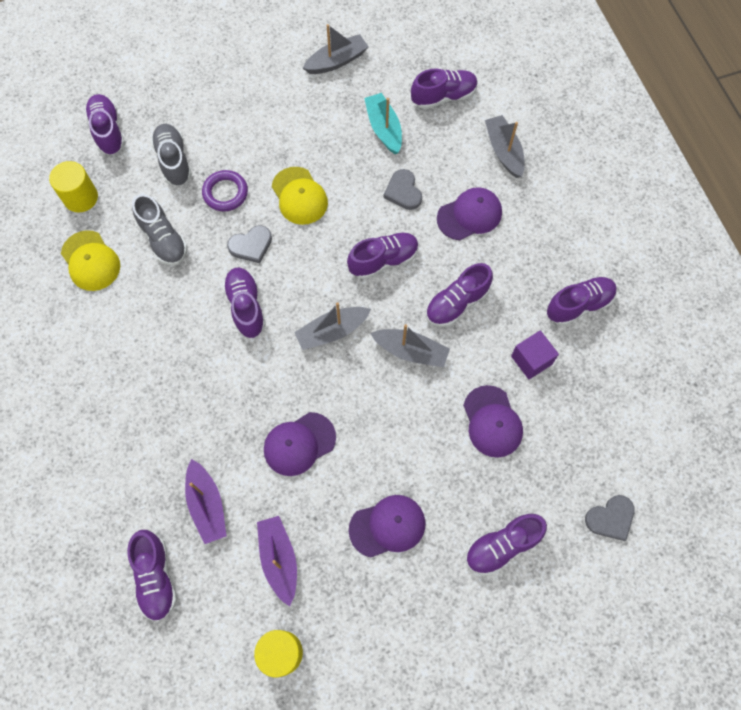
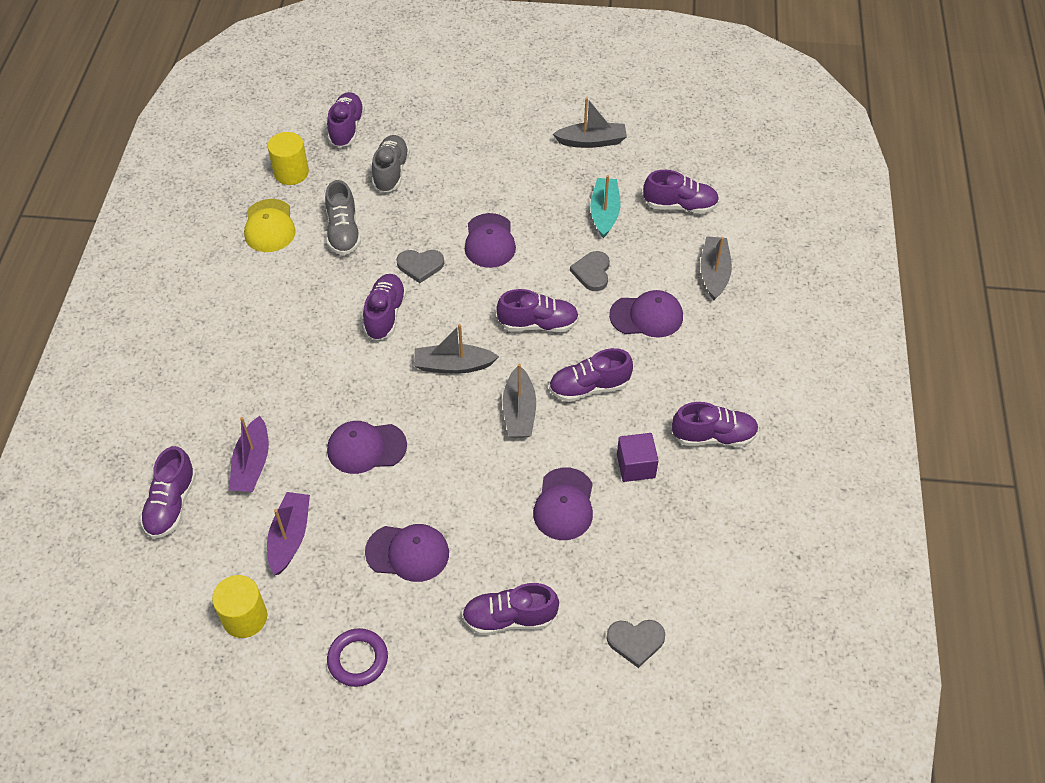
camera: 25 degrees right, 15 degrees down
purple ring [202,170,248,211] -> purple ring moved to [327,628,388,687]
yellow cap [272,167,328,225] -> purple cap [465,213,516,268]
grey boat [370,324,450,367] -> grey boat turned 45 degrees clockwise [503,363,536,438]

